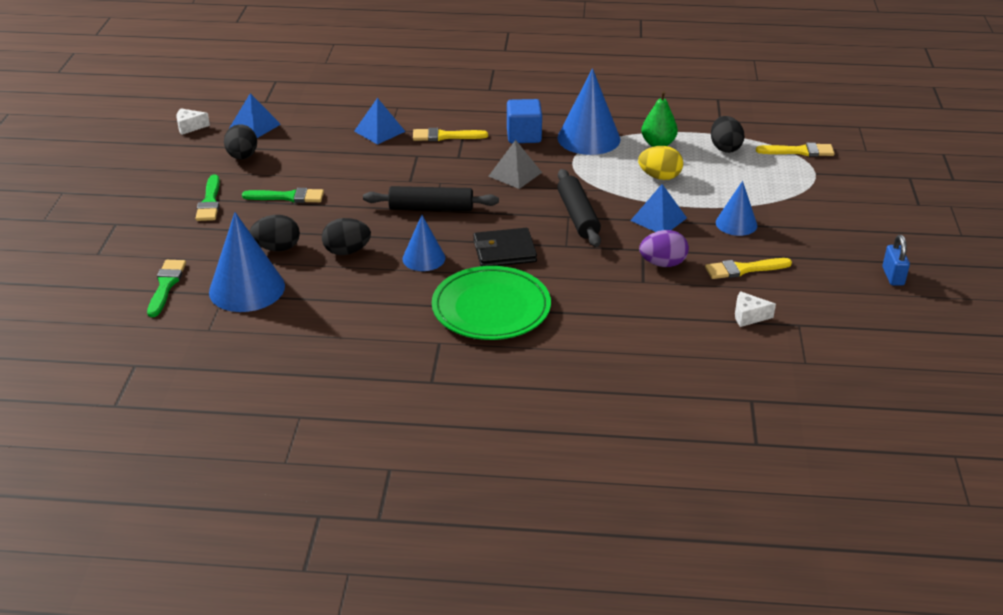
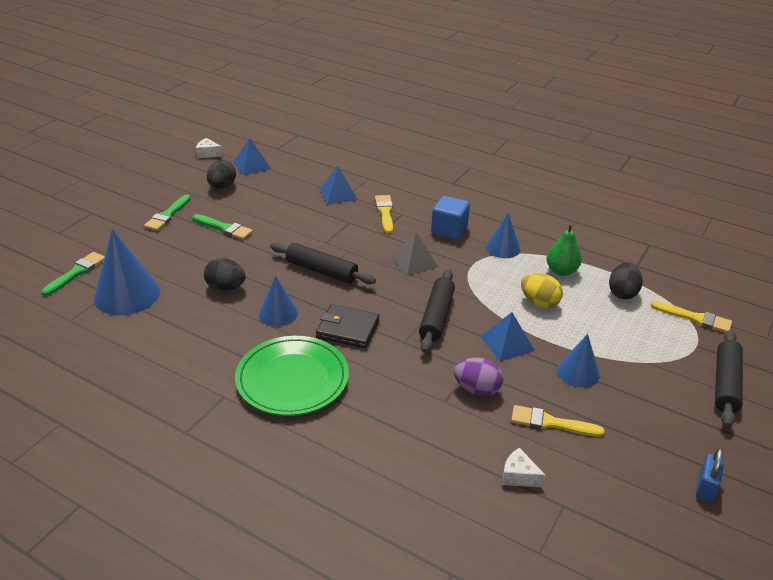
camera: 25 degrees right, 0 degrees up
black egg [250,215,300,251] -> none
yellow brush [413,128,488,141] -> yellow brush turned 60 degrees clockwise [375,195,393,234]
blue cone [557,68,620,155] -> blue cone [486,213,520,258], size x0.59
none -> black rolling pin [715,330,743,427]

